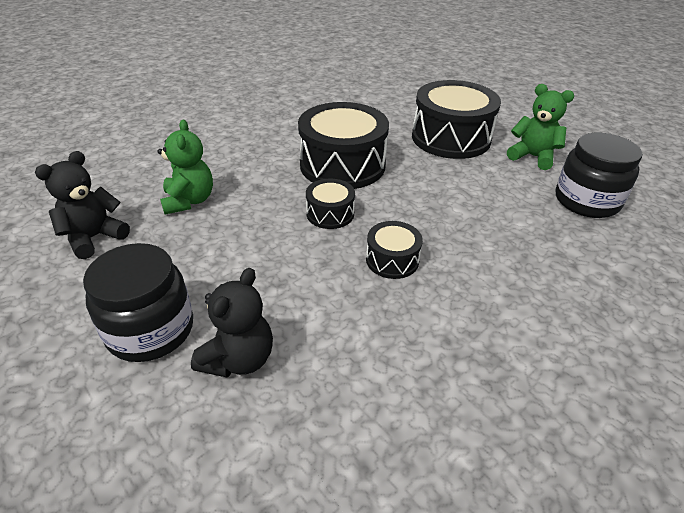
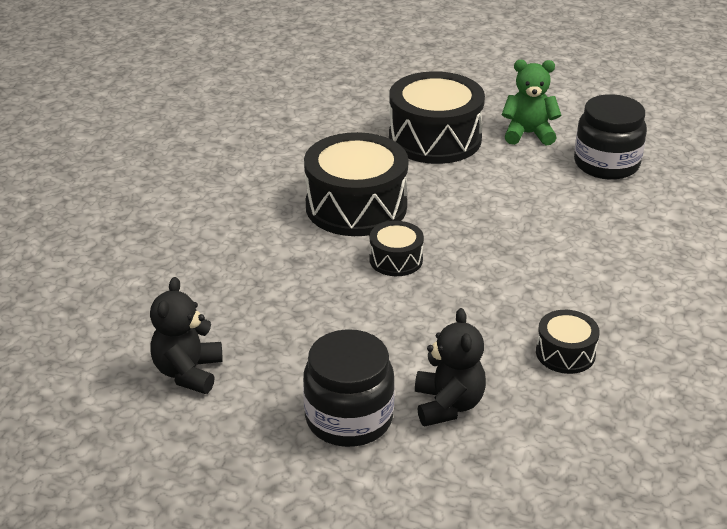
camera: 30 degrees left, 5 degrees down
green teddy bear [158,120,213,215] -> none
black drum [366,221,423,279] -> black drum moved to [536,310,600,374]

